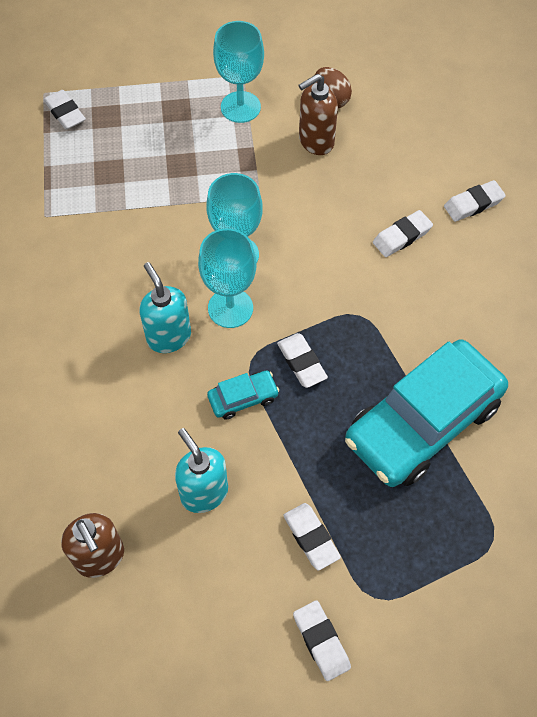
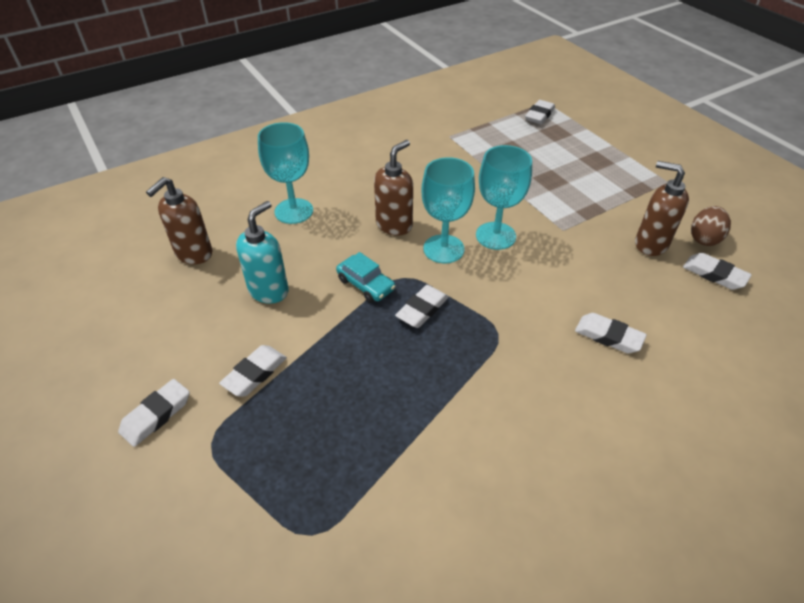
camera: 65 degrees right, 15 degrees down
turquoise soap dispenser [139,262,191,353] -> brown soap dispenser [374,140,413,235]
turquoise goblet [213,21,264,123] -> turquoise goblet moved to [258,122,313,224]
turquoise car [345,339,508,487] -> none
white eraser [444,180,506,222] -> white eraser moved to [683,253,752,290]

